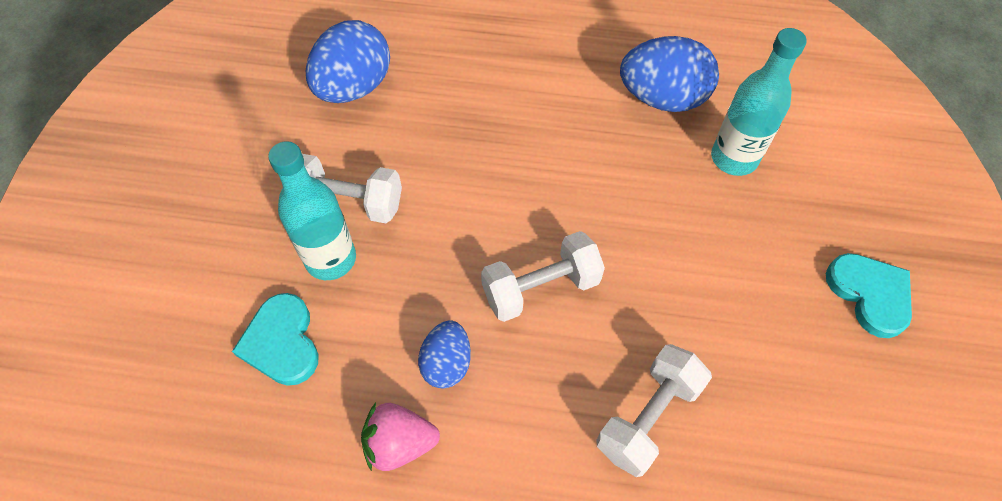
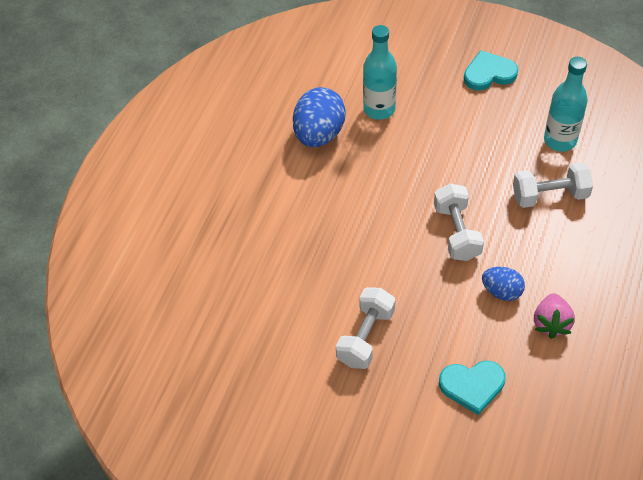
camera: 75 degrees left, 5 degrees down
turquoise bottle [268,141,356,280] -> turquoise bottle moved to [544,57,588,152]
blue egg [306,20,390,103] -> none
white dumbbell [596,344,712,477] -> white dumbbell turned 60 degrees counterclockwise [513,162,593,208]

